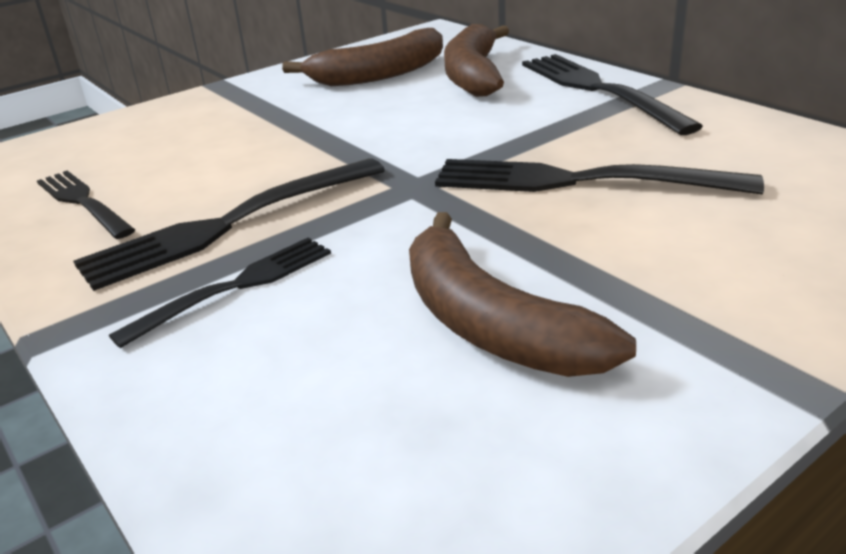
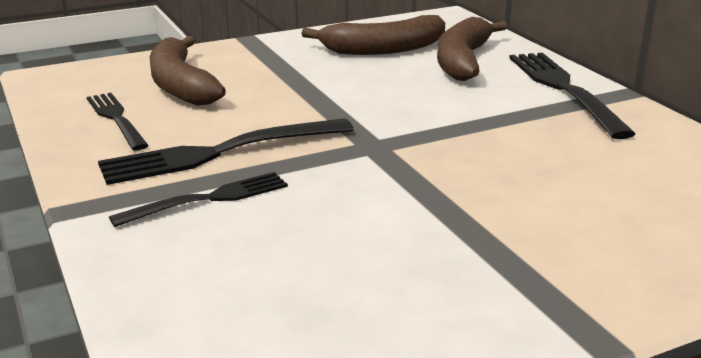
camera: 10 degrees right, 5 degrees down
brown banana [409,212,636,377] -> brown banana moved to [150,36,226,106]
black fork [435,159,764,194] -> none

